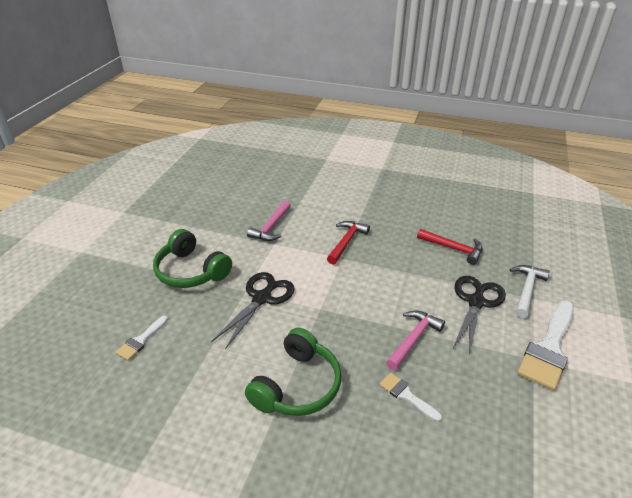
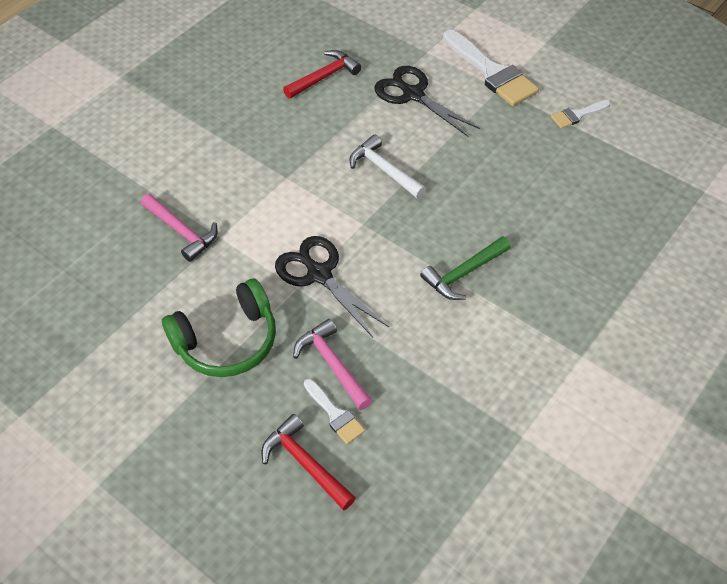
camera: 70 degrees left, 15 degrees up
green headphones [245,328,342,416] -> green hammer [420,236,511,300]
red hammer [327,221,370,265] -> red hammer moved to [262,414,356,510]
white brush [379,372,442,422] -> white brush moved to [551,100,611,128]
pink hammer [386,310,445,370] -> pink hammer moved to [293,319,373,410]
white hammer [510,265,550,318] -> white hammer moved to [349,135,426,199]

